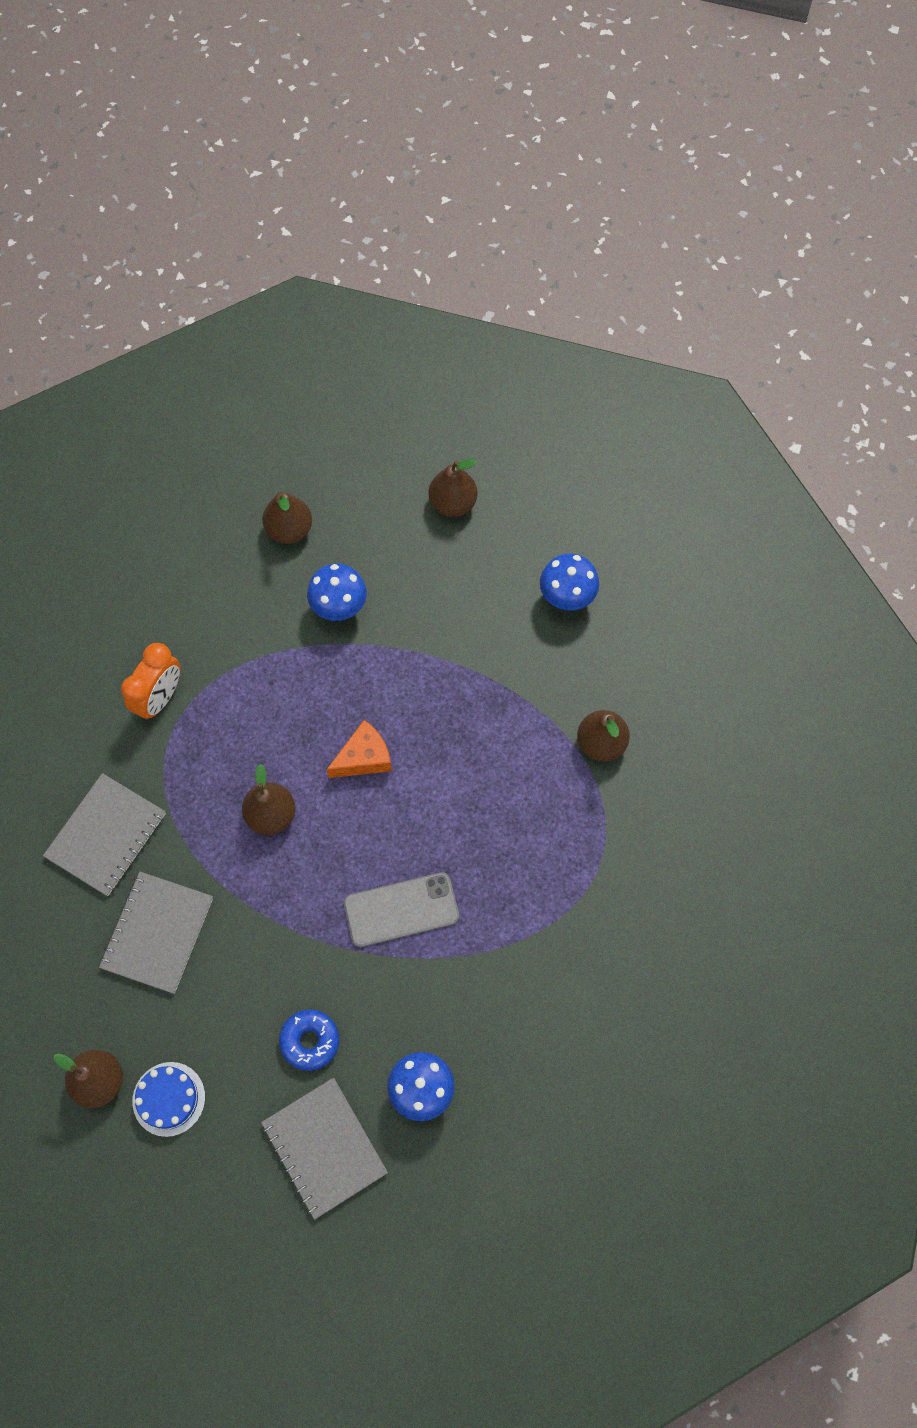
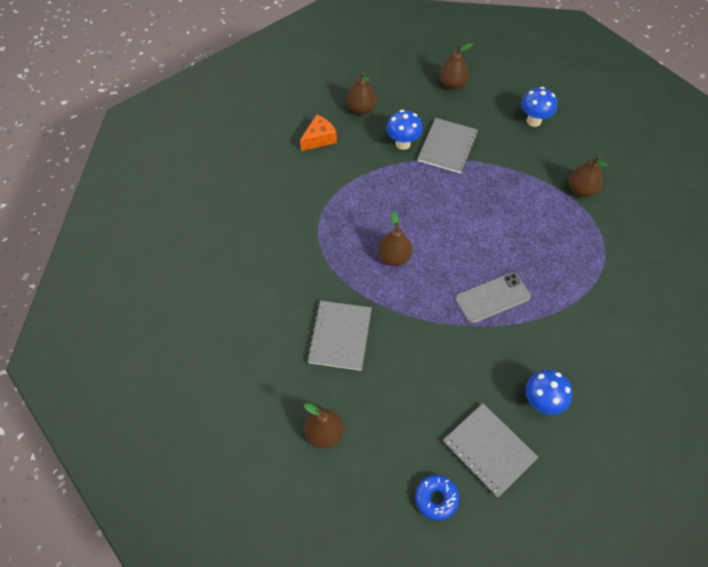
camera: 10 degrees left, 10 degrees down
grey notebook [43,773,166,896] -> grey notebook moved to [418,118,478,174]
orange clock [121,643,181,720] -> none
blue cake [132,1062,205,1137] -> none
blue donut [279,1009,339,1071] -> blue donut moved to [415,475,459,521]
orange cheese [327,720,392,778] -> orange cheese moved to [300,115,337,151]

